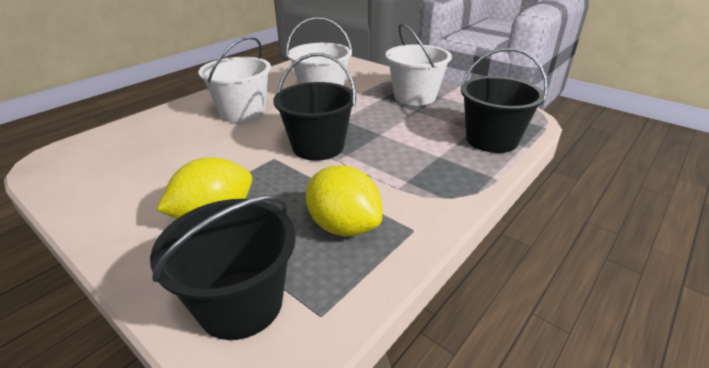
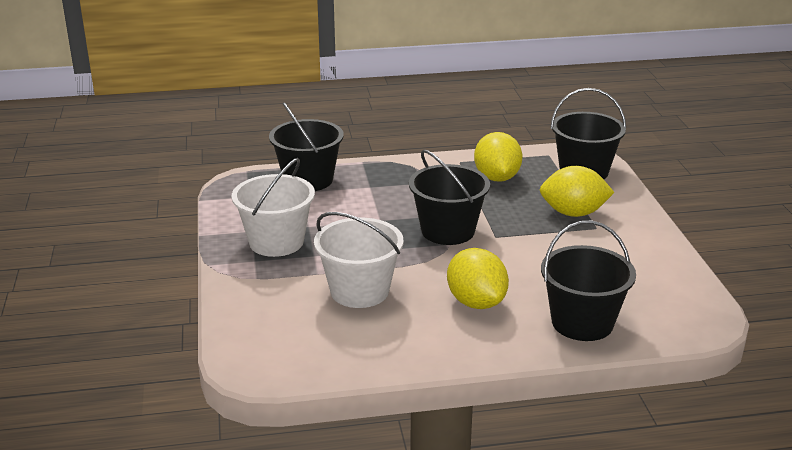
camera: 140 degrees left, 5 degrees down
white bucket [198,36,271,123] -> yellow lemon [447,248,509,309]
none -> black bucket [541,220,636,341]

